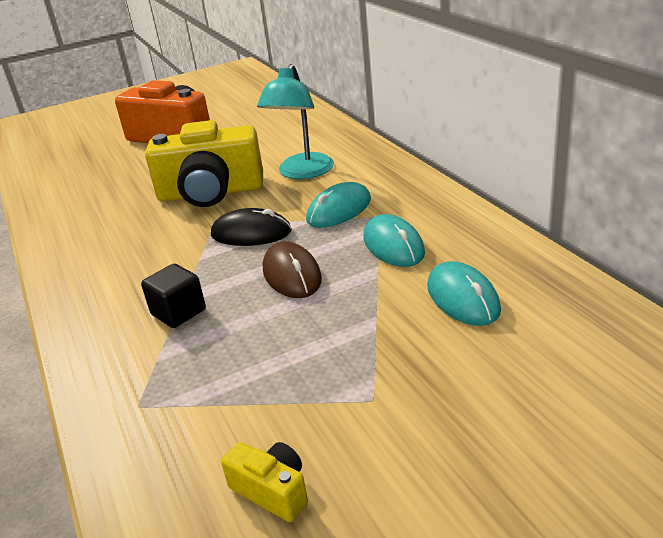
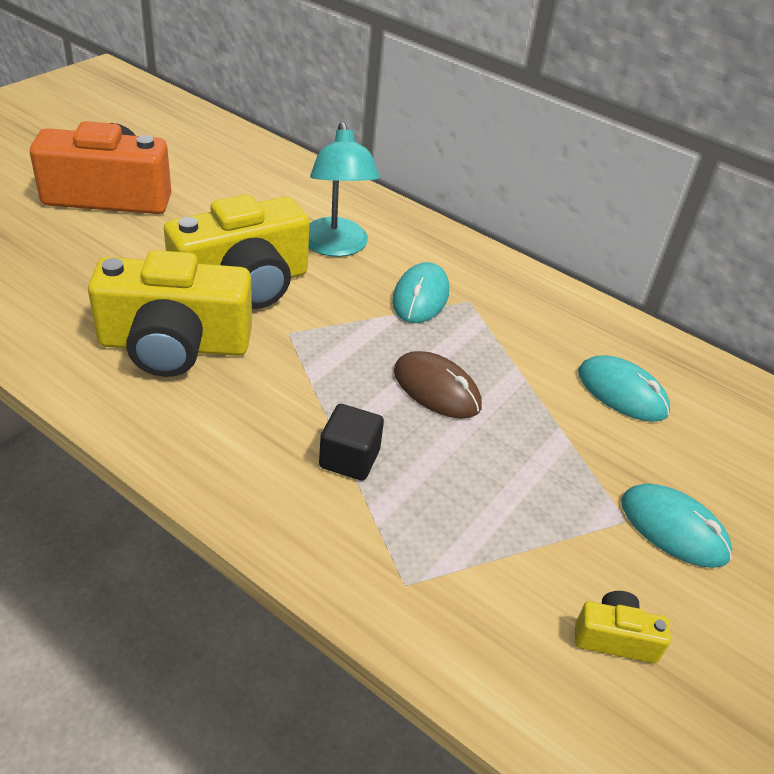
camera: 35 degrees left, 10 degrees up
black mouse [211,208,292,246] -> none
turquoise mouse [364,214,425,267] -> turquoise mouse moved to [621,484,732,568]
none -> yellow camera [88,250,252,377]

